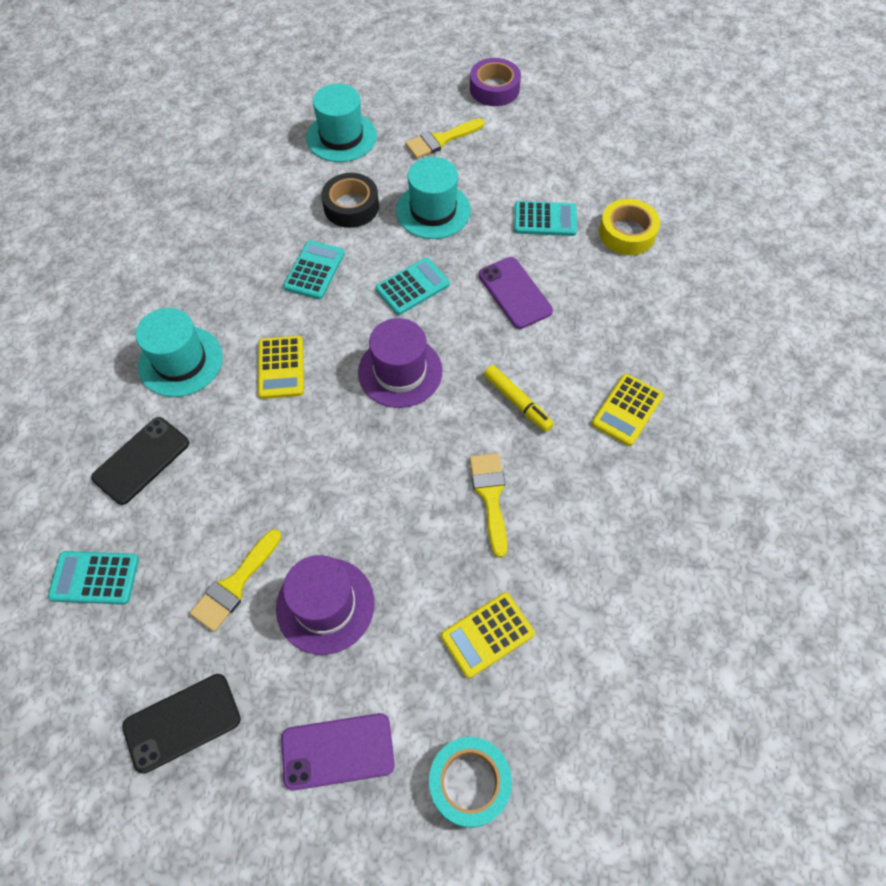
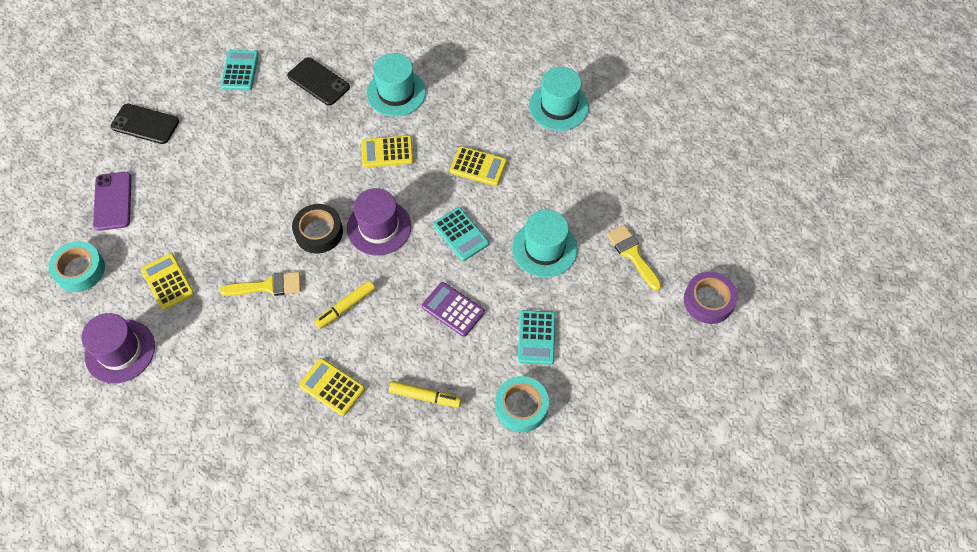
camera: 90 degrees right, 0 degrees up
black phone [122,674,241,774] -> black phone turned 45 degrees counterclockwise [111,104,179,144]
yellow brush [190,529,282,632] -> none
purple hat [276,555,375,655] -> purple hat moved to [81,313,155,384]
turquoise calculator [283,240,345,299] -> yellow calculator [450,146,507,186]
turquoise hat [306,84,377,162] -> turquoise hat moved to [529,67,589,131]
black tape [321,173,379,228] -> black tape moved to [292,204,343,254]
purple phone [478,257,553,329] -> purple calculator [422,282,485,337]
yellow tape [599,199,660,255] -> turquoise tape [495,376,549,433]
none -> yellow marker [389,381,462,408]

